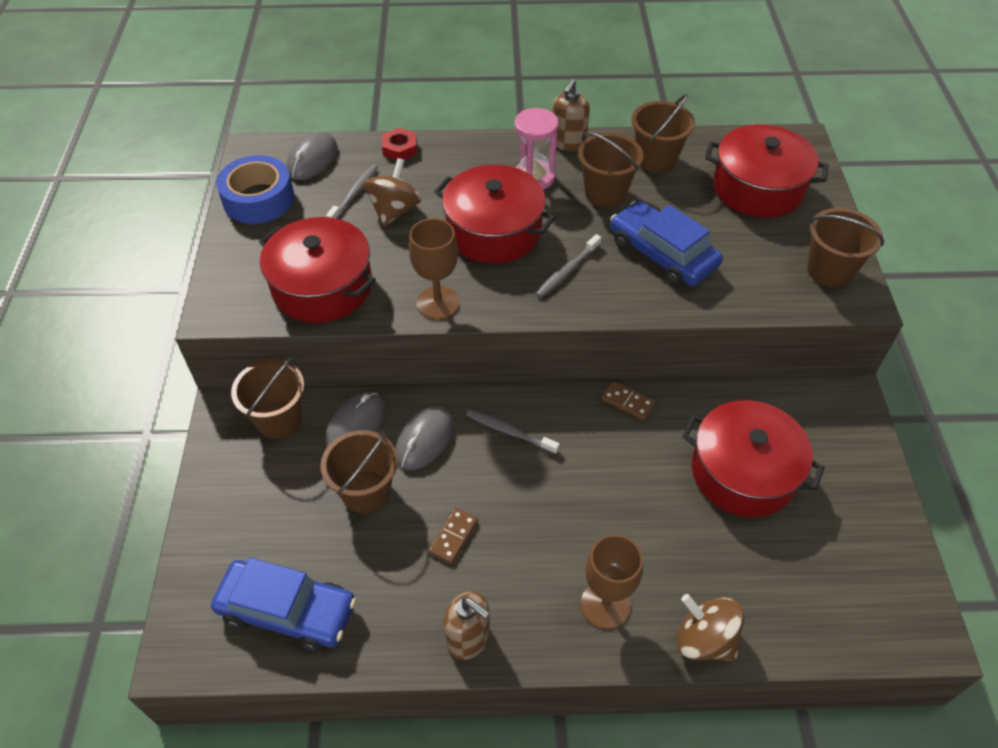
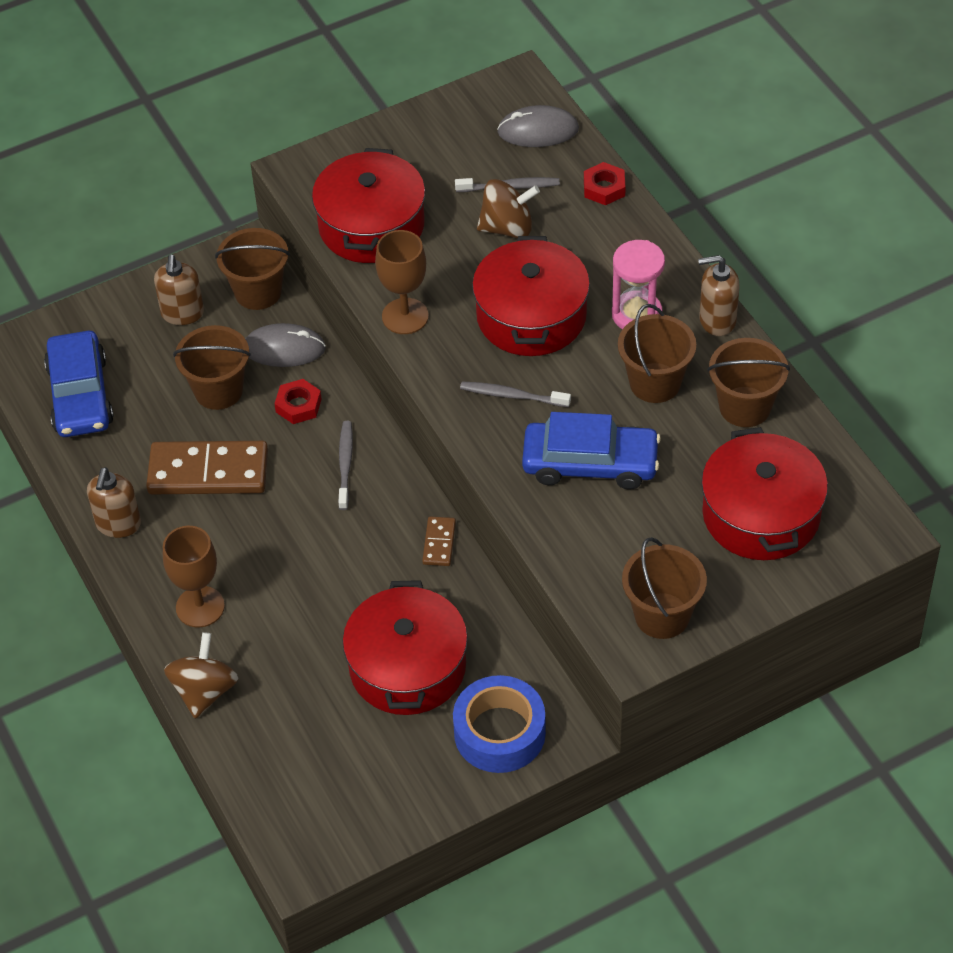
camera: 65 degrees right, 0 degrees up
blue tape [216,155,294,224] -> blue tape moved to [453,675,546,773]
grey mouse [395,406,454,471] -> red nut [274,379,322,424]
brown domino [428,508,478,564] -> brown domino [146,441,268,494], size x2.15
blue car [610,200,723,287] -> blue car turned 75 degrees clockwise [522,412,661,490]
none -> brown soap dispenser [154,255,204,325]

